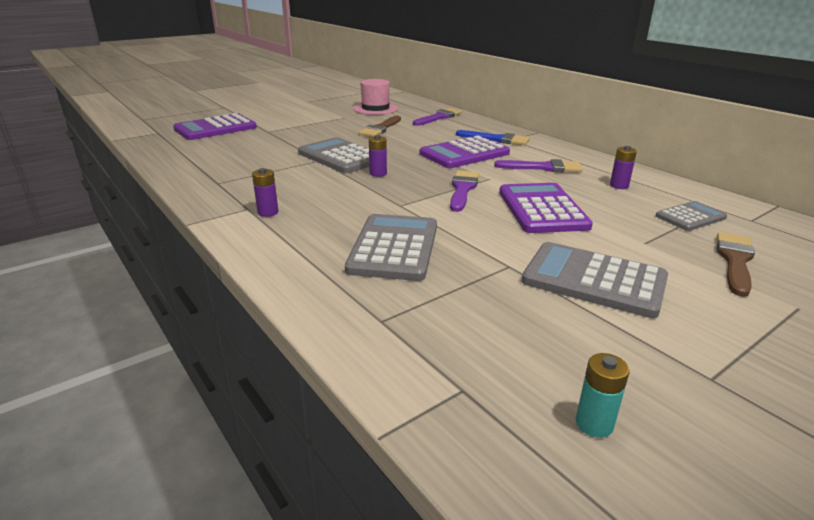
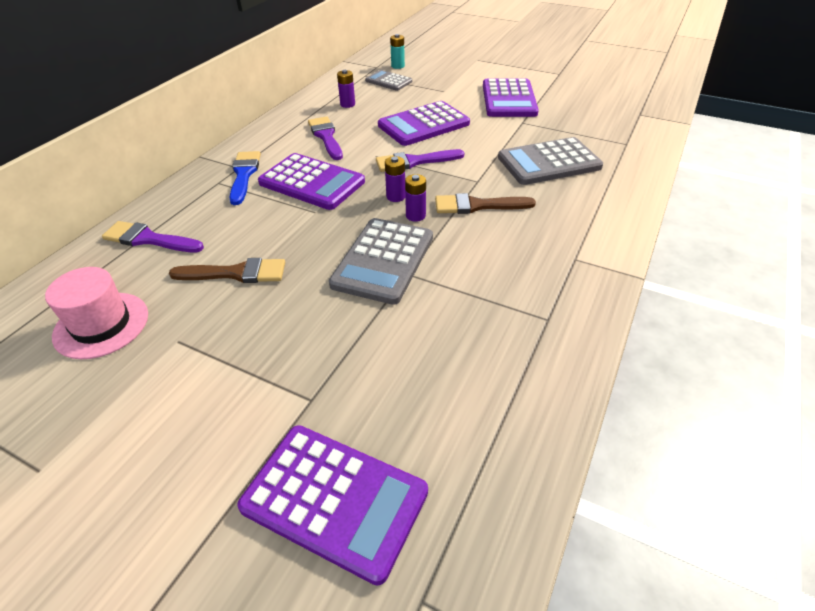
camera: 115 degrees left, 15 degrees up
purple battery [252,168,278,217] -> purple battery moved to [385,156,405,202]
grey calculator [522,242,668,318] -> purple calculator [483,79,539,117]
turquoise battery [576,353,629,438] -> turquoise battery moved to [390,34,405,69]
brown brush [717,232,755,297] -> brown brush moved to [435,193,536,214]

